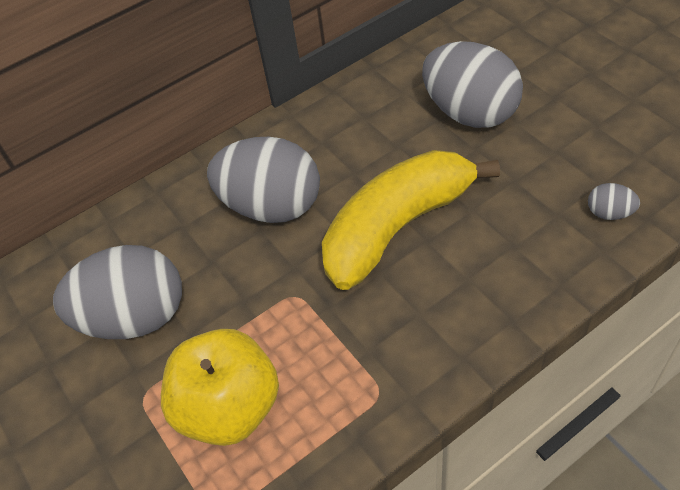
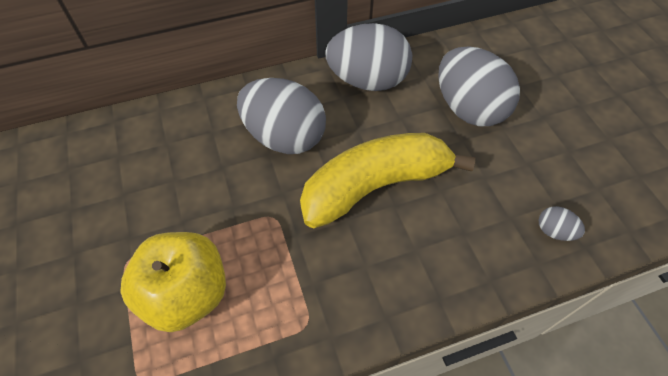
camera: 10 degrees right, 5 degrees up
grey egg [53,245,182,339] -> grey egg moved to [325,23,412,91]

